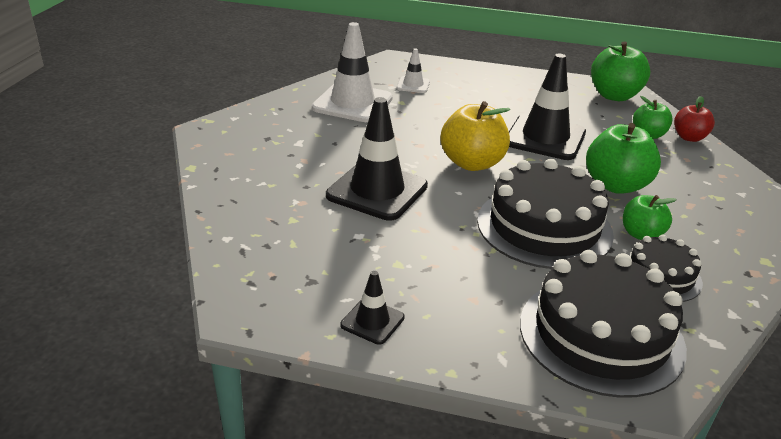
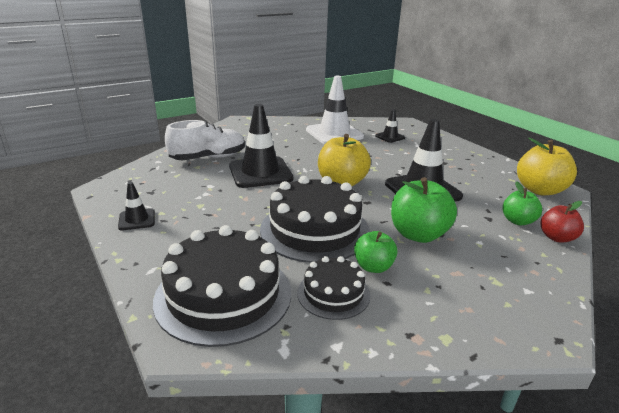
camera: 45 degrees right, 5 degrees down
white traffic cone [396,48,430,93] -> black traffic cone [375,109,405,143]
green apple [591,41,650,101] -> yellow apple [517,138,577,195]
none -> white shoe [165,120,245,160]

